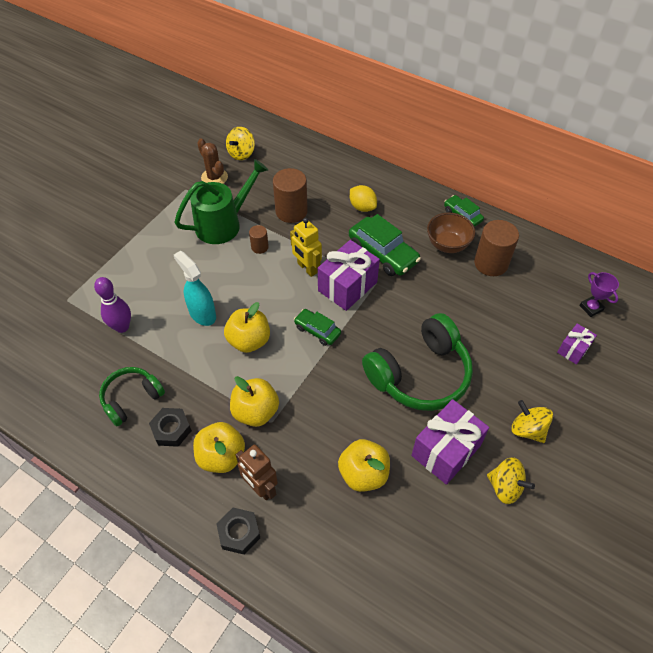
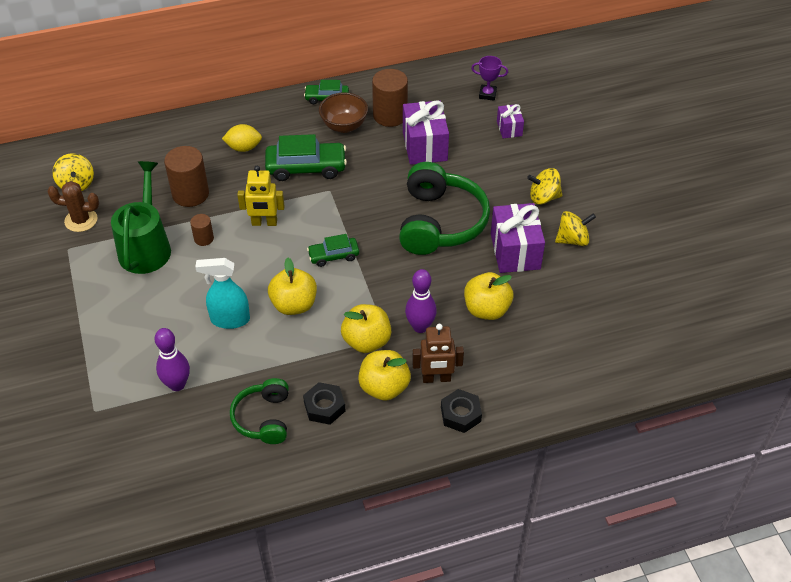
camera: 50 degrees left, 5 degrees down
purple gift [318,240,380,311] -> purple gift moved to [403,101,449,165]
none -> purple bowling pin [405,269,437,333]

